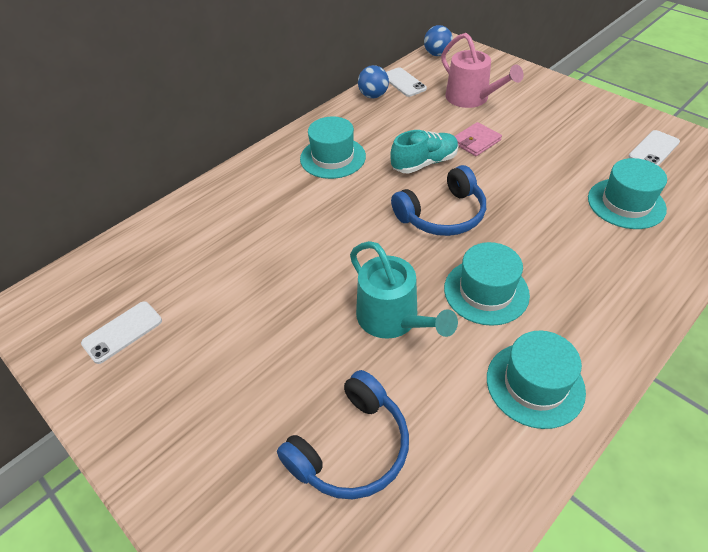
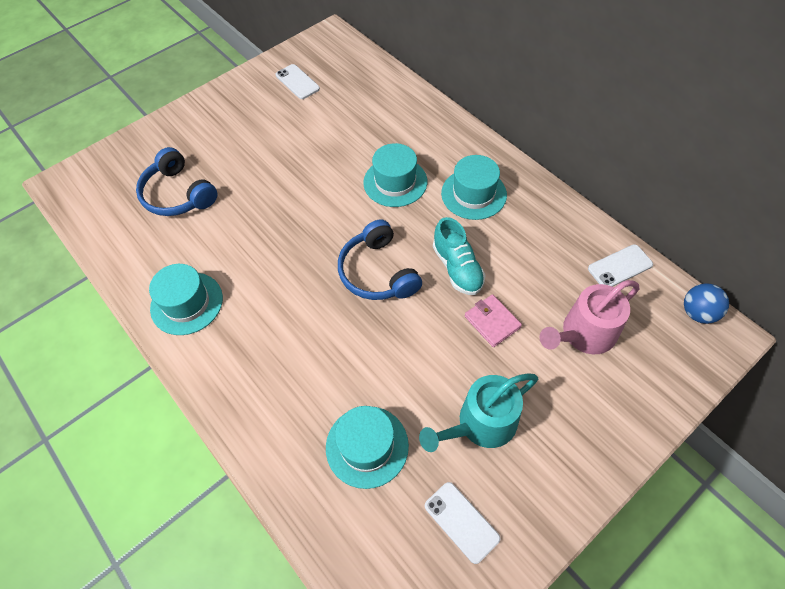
camera: 95 degrees right, 10 degrees up
turquoise watering can [350,241,458,339] -> turquoise watering can moved to [419,374,538,452]
blue ball [358,65,389,98] -> none
turquoise hat [444,242,530,326] -> turquoise hat moved to [363,143,427,207]

